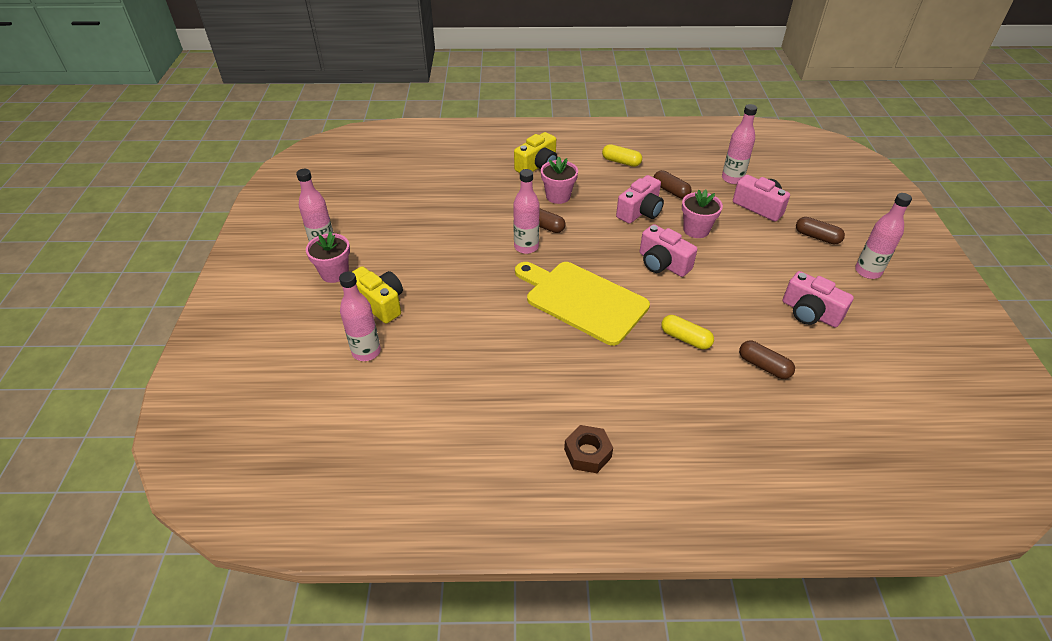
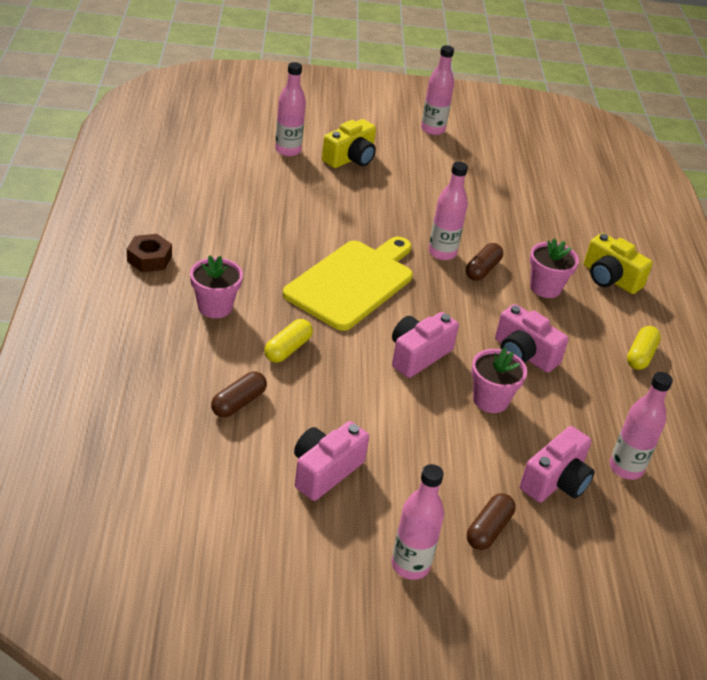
camera: 85 degrees right, 5 degrees down
pink flower pot [306,231,350,283] -> pink flower pot moved to [190,255,243,318]
brown capsule [654,170,692,199] -> none

